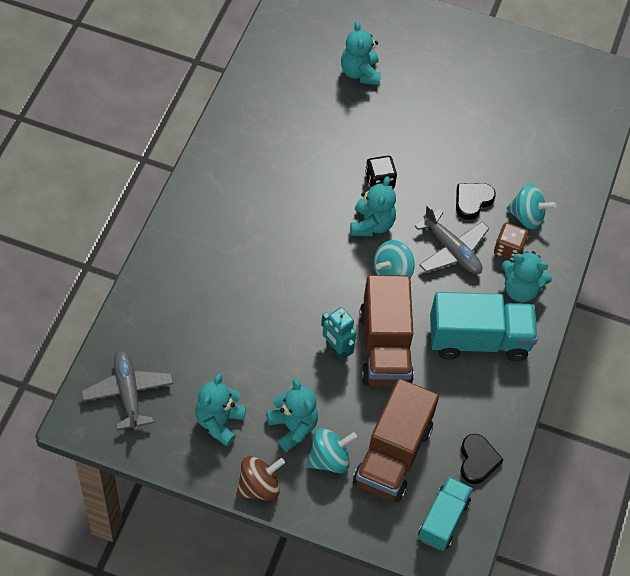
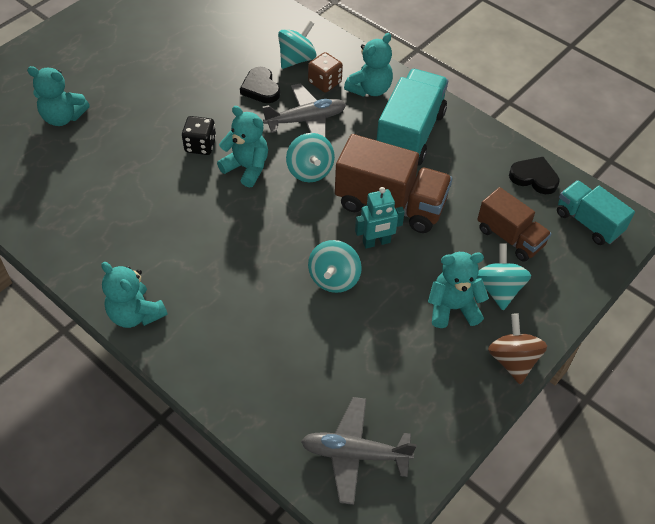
camera: 65 degrees left, 5 degrees down
turquoise teddy bear [195,373,246,447] -> turquoise teddy bear moved to [101,262,167,328]
brown truck [353,378,439,502] -> brown truck [477,187,551,262], size x0.63
none -> turquoise spinning top [308,240,362,293]

